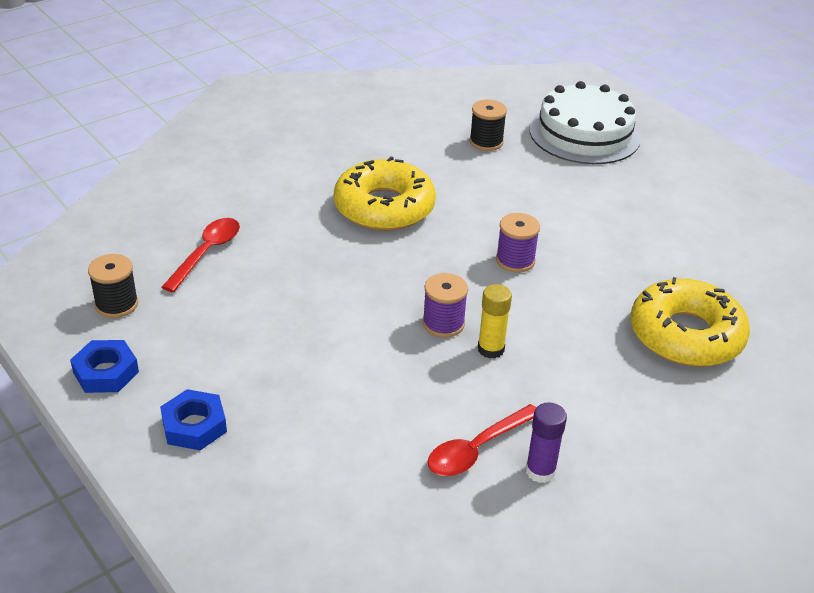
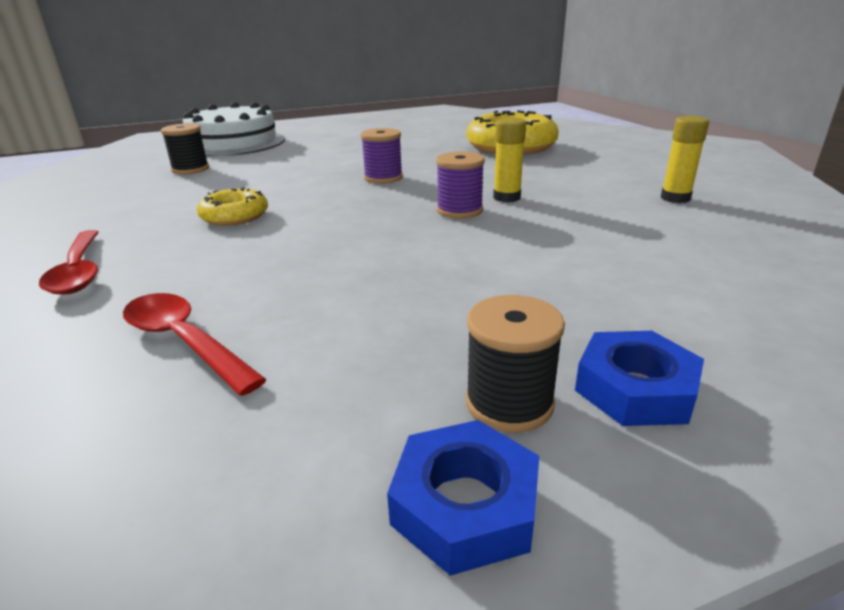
camera: 70 degrees left, 10 degrees down
black spool [88,254,138,318] -> black spool moved to [466,295,565,433]
yellow donut [334,156,436,231] -> yellow donut [197,187,268,226], size x0.54
red spoon [428,404,536,476] -> red spoon moved to [39,230,99,295]
purple glue stick [526,402,567,483] -> yellow glue stick [661,116,709,203]

